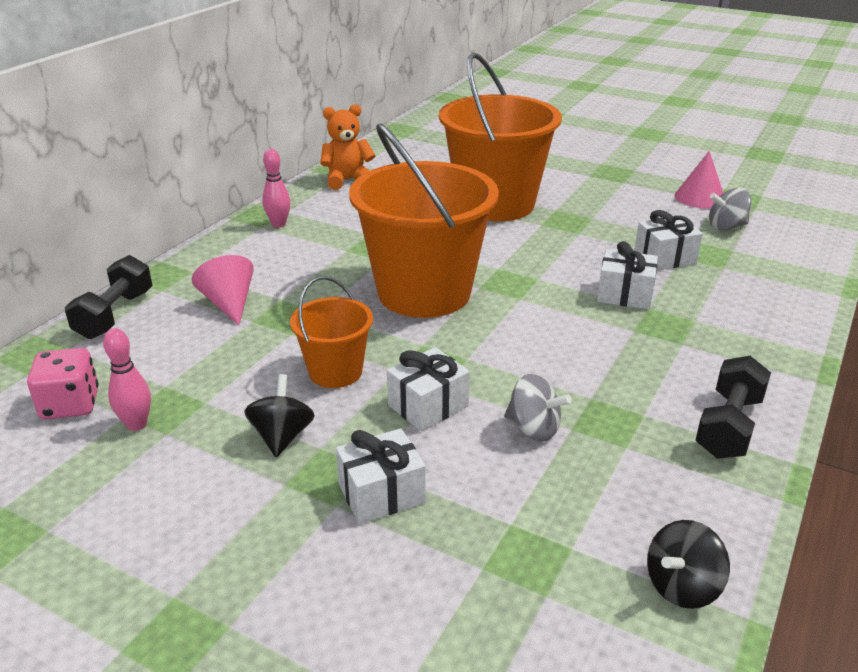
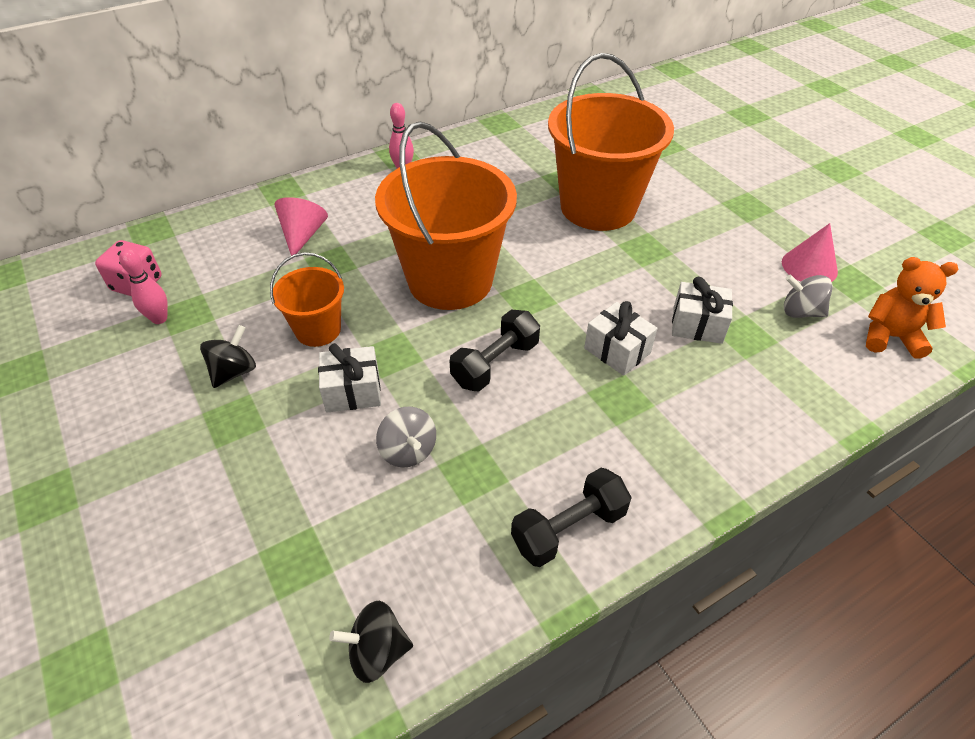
camera: 30 degrees right, 15 degrees up
black dumbbell [65,255,153,339] -> black dumbbell moved to [450,310,540,391]
orange teddy bear [320,104,376,190] -> orange teddy bear moved to [866,257,959,359]
white gift [336,428,426,524] -> none

